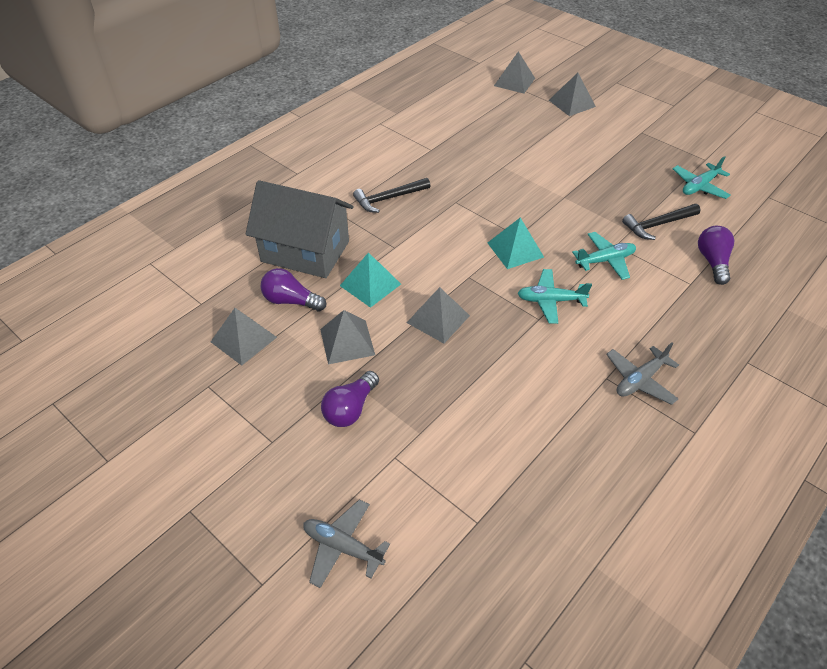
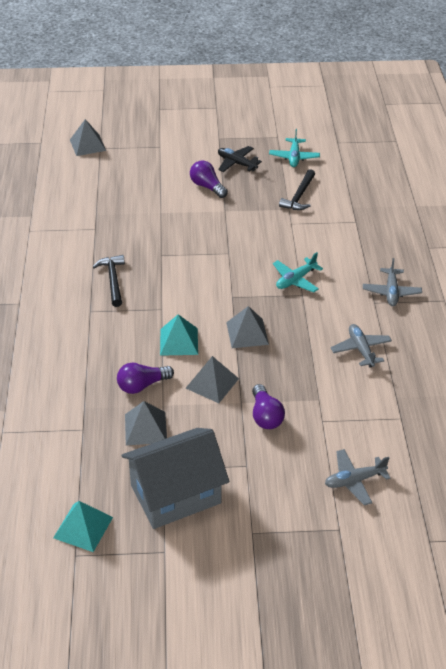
camera: 45 degrees left, 5 degrees down
grey house [246,180,353,278] -> grey house moved to [121,428,229,529]
black hammer [353,178,430,213] -> black hammer turned 150 degrees clockwise [93,255,125,307]
turquoise pyramid [488,218,544,269] -> turquoise pyramid moved to [53,501,113,552]
grey pyramid [549,73,596,116] -> none
turquoise plane [572,232,636,280] -> none
purple light bulb [698,226,734,285] -> purple light bulb moved to [190,161,228,198]
none -> black plane [218,146,262,172]
none -> grey plane [331,324,392,368]

